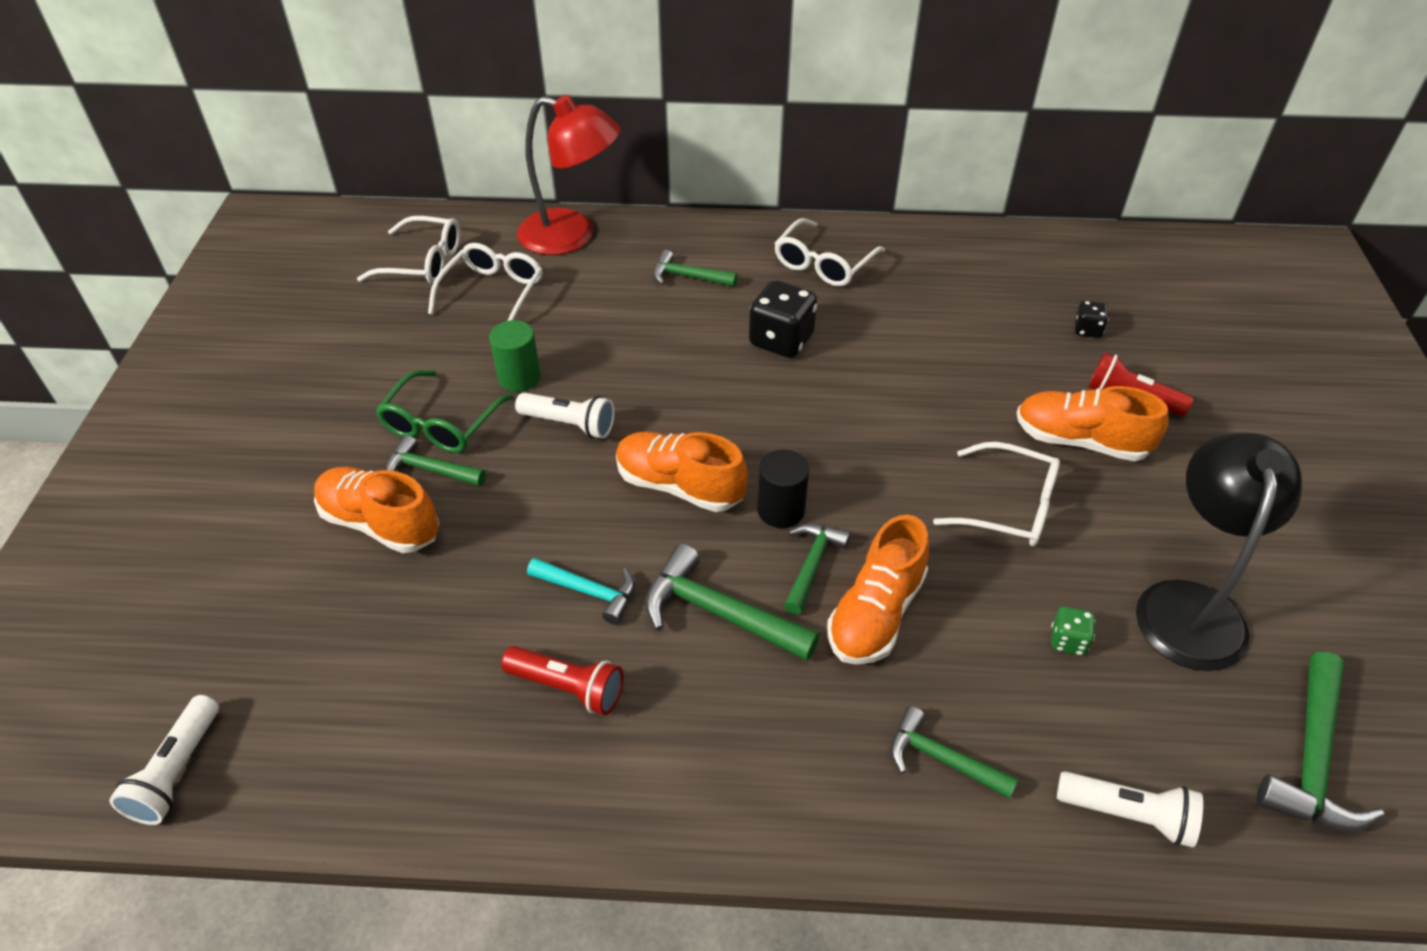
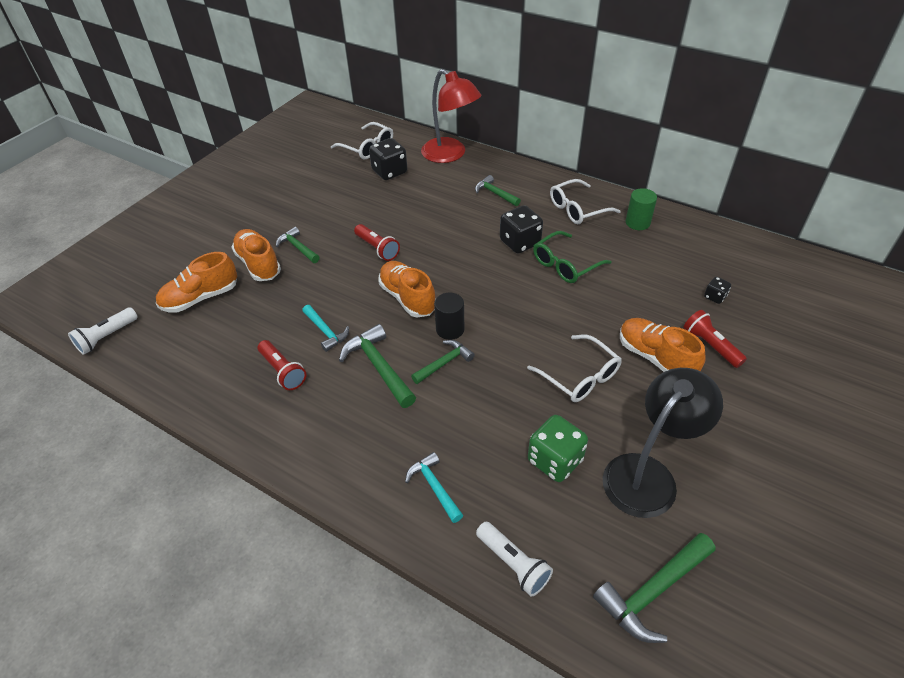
camera: 30 degrees right, 0 degrees up
green glasses [376,370,514,453] -> green glasses moved to [533,231,612,283]
white glasses [428,243,543,321] -> black dice [369,138,407,180]
green cylinder [489,320,541,392] -> green cylinder moved to [626,188,657,230]
white flashlight [515,393,615,439] -> red flashlight [354,224,400,261]
orange shoe [827,515,929,665] -> orange shoe moved to [156,252,237,313]
green hammer [891,706,1018,799] -> turquoise hammer [405,452,463,523]
green dice [1051,606,1095,656] -> green dice [528,415,588,482], size x1.95

